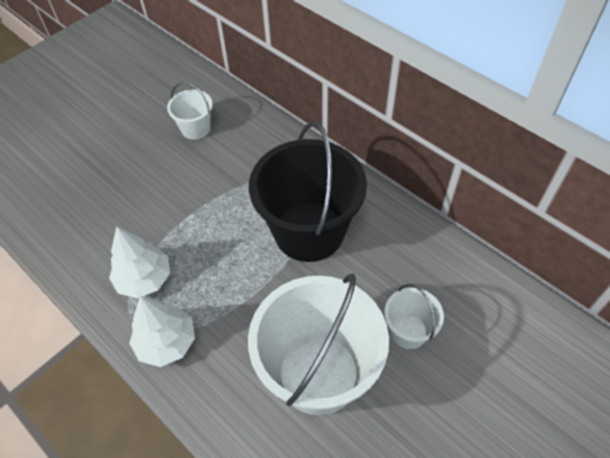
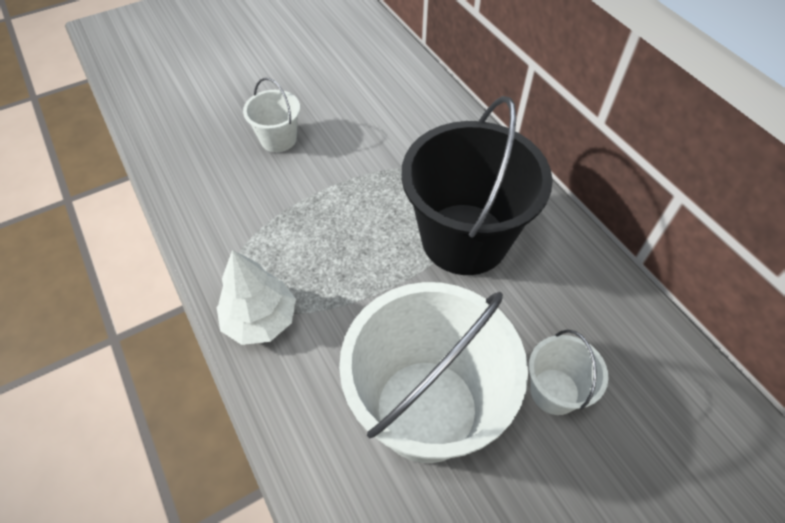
camera: 15 degrees right, 0 degrees up
white tree [109,226,170,298] -> none
white bucket [167,82,213,140] -> white bucket moved to [243,78,300,152]

